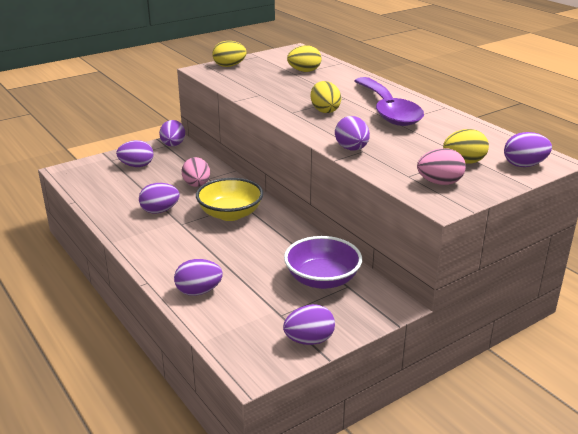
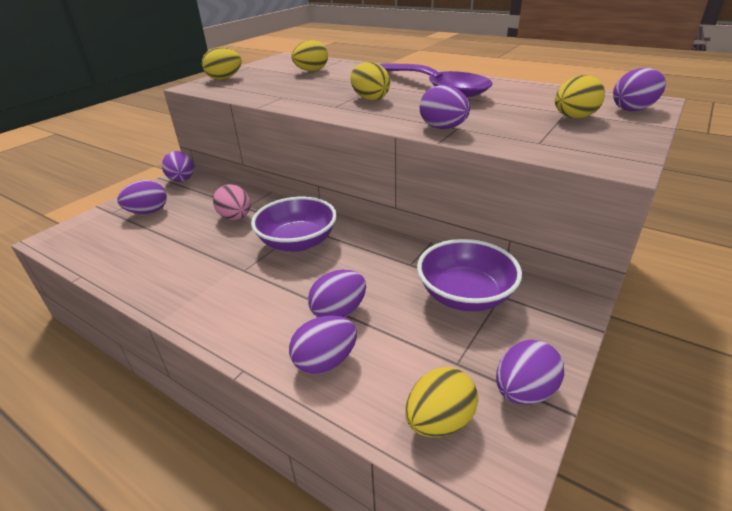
camera: 20 degrees left, 5 degrees up
purple egg [139,183,179,213] -> purple egg moved to [308,270,366,318]
yellow bowl [196,178,263,221] -> purple bowl [251,196,337,252]
pink egg [417,148,466,185] -> none
none -> yellow egg [405,367,478,437]

